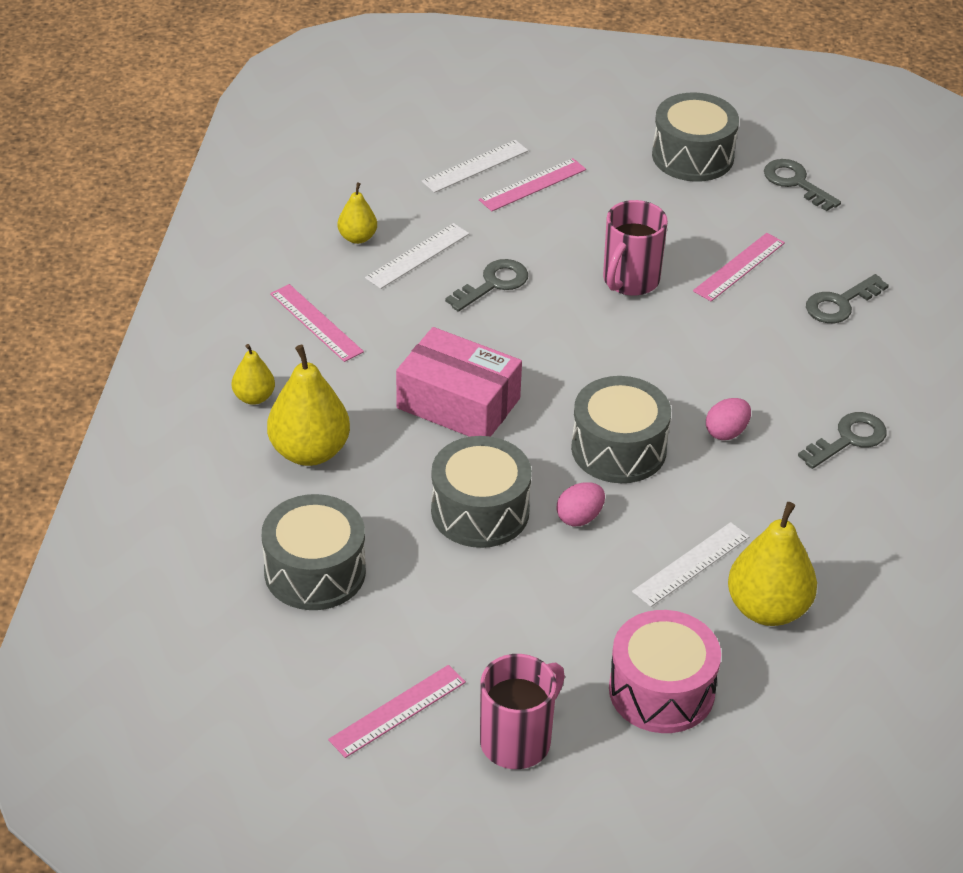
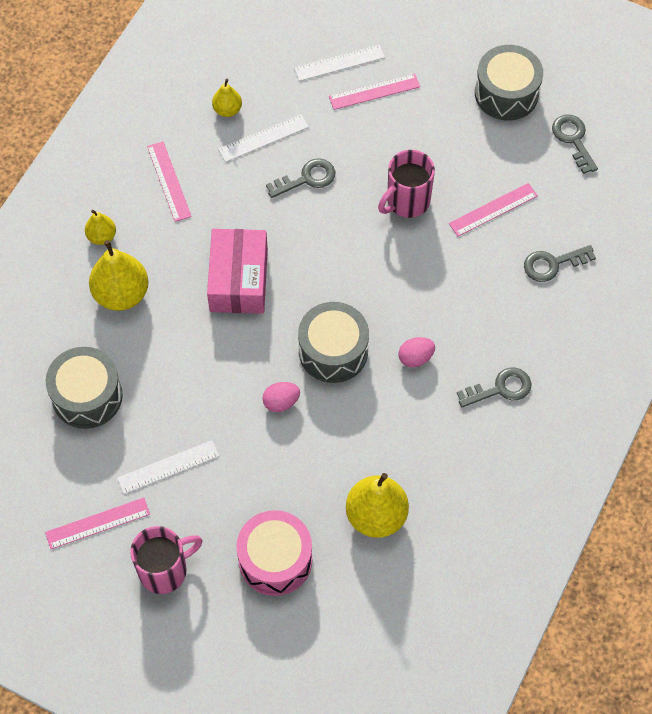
camera: 20 degrees right, 20 degrees up
pink box [396,327,522,437] -> pink box turned 45 degrees clockwise [207,229,268,314]
grey drum [431,436,532,548] -> none
white ruler [632,522,750,607] -> white ruler moved to [117,440,219,494]

